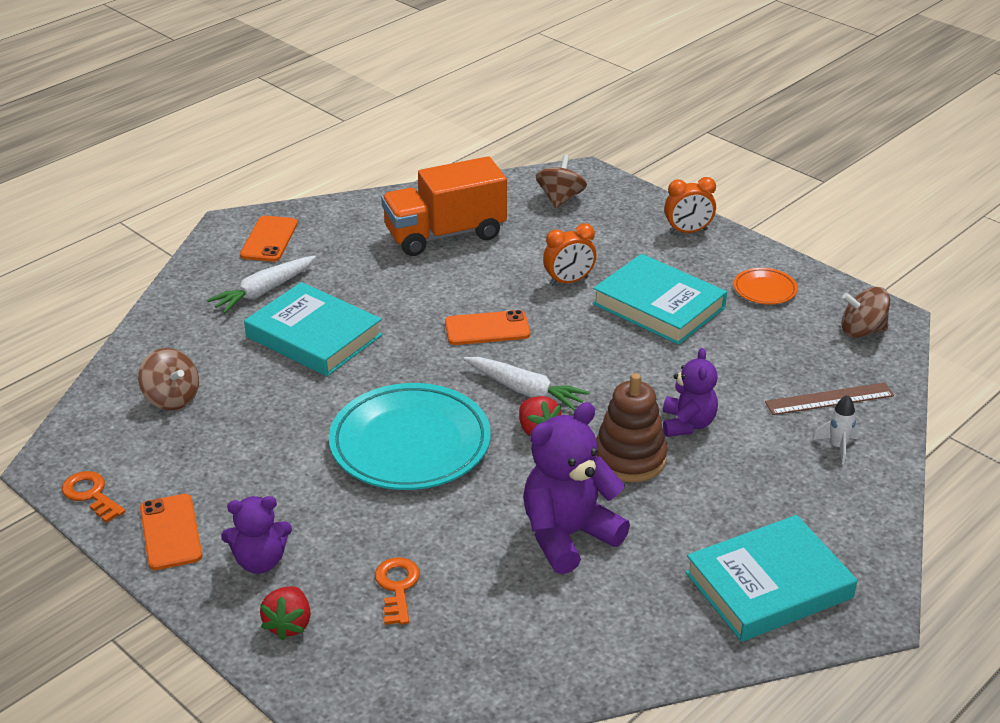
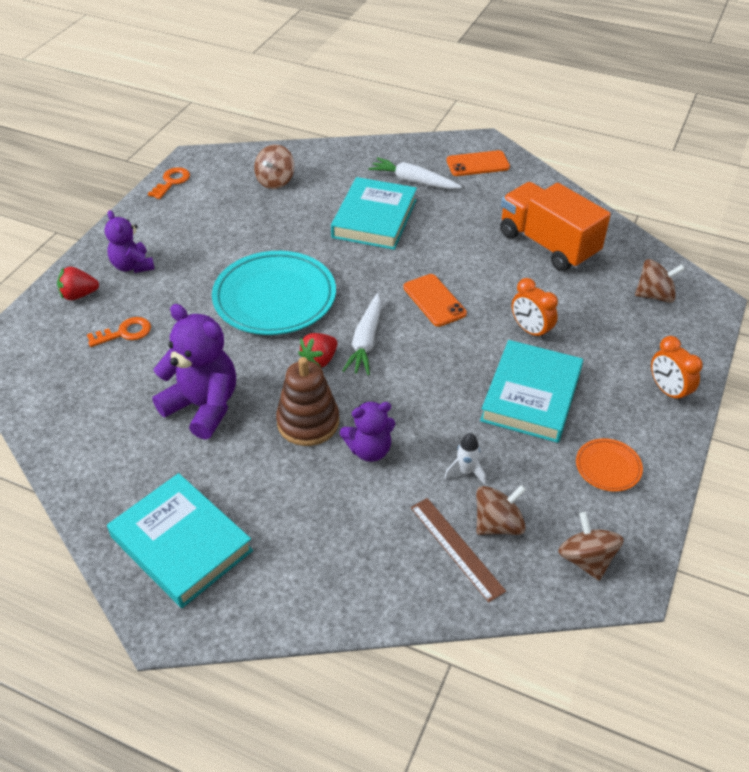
camera: 70 degrees right, 10 degrees up
orange phone [140,494,202,570] -> none
white rocket [813,395,859,464] -> white rocket moved to [444,433,486,484]
none -> brown spinning top [476,485,526,535]

